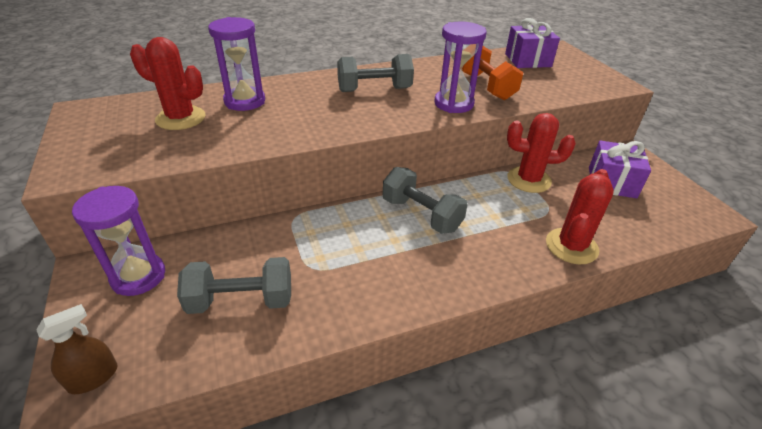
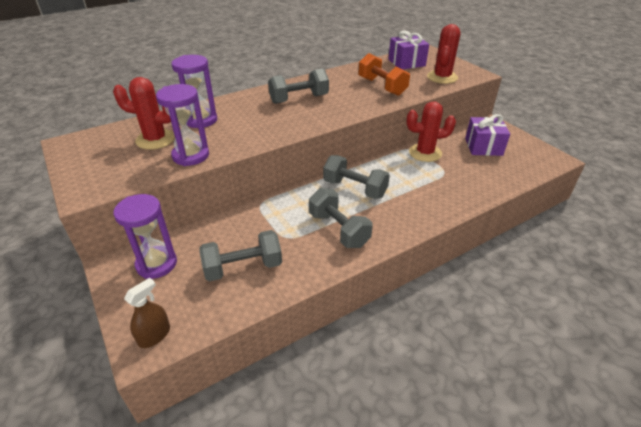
camera: 10 degrees left, 0 degrees up
purple hourglass [434,22,487,113] -> purple hourglass moved to [156,84,209,166]
red cactus [546,169,614,265] -> red cactus moved to [427,24,460,84]
none -> grey dumbbell [309,188,373,248]

